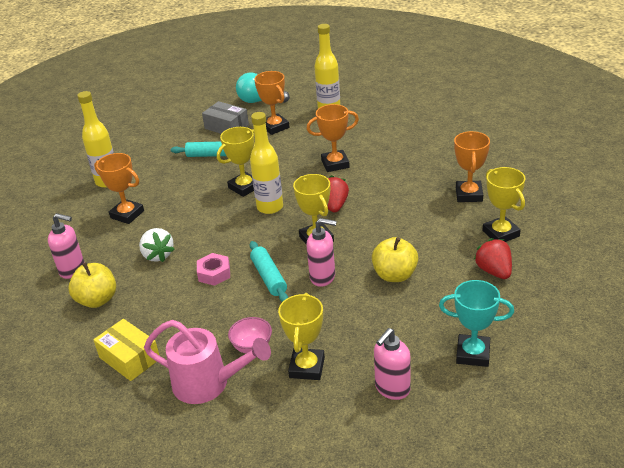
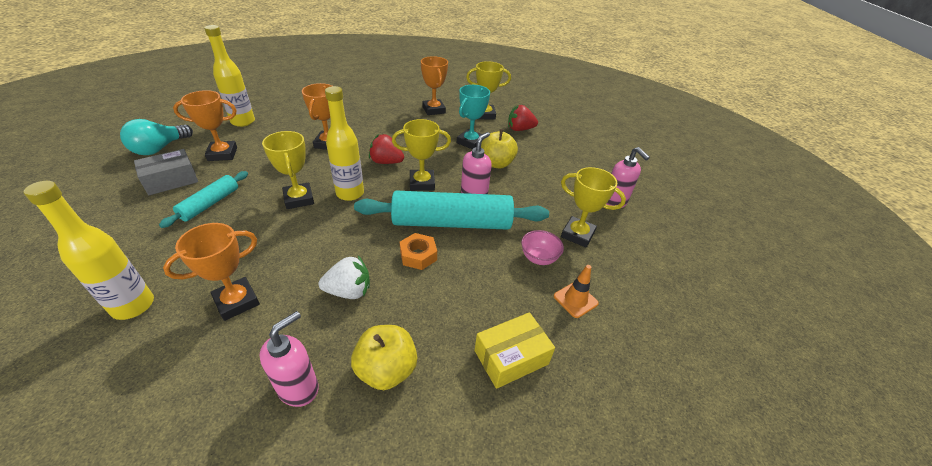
camera: 75 degrees left, 5 degrees up
pink watering can [144,320,271,404] -> orange traffic cone [554,265,599,318]
pink nut [197,253,230,286] -> orange nut [400,233,437,270]
turquoise rolling pin [250,241,288,302] -> turquoise rolling pin [354,191,549,230], size x1.92
turquoise trophy [439,280,514,367] -> turquoise trophy moved to [457,85,490,149]
orange trophy [454,131,490,202] -> orange trophy turned 45 degrees clockwise [421,56,448,115]

